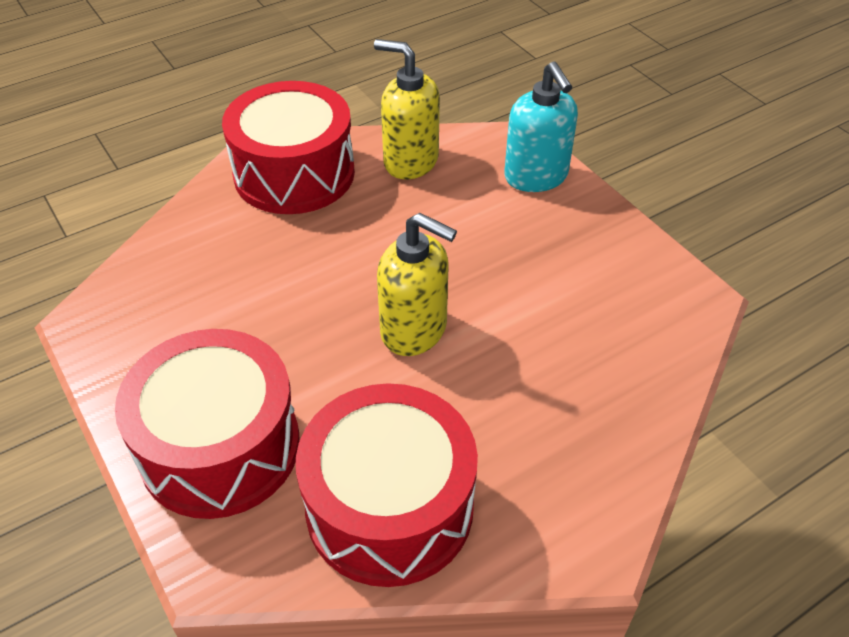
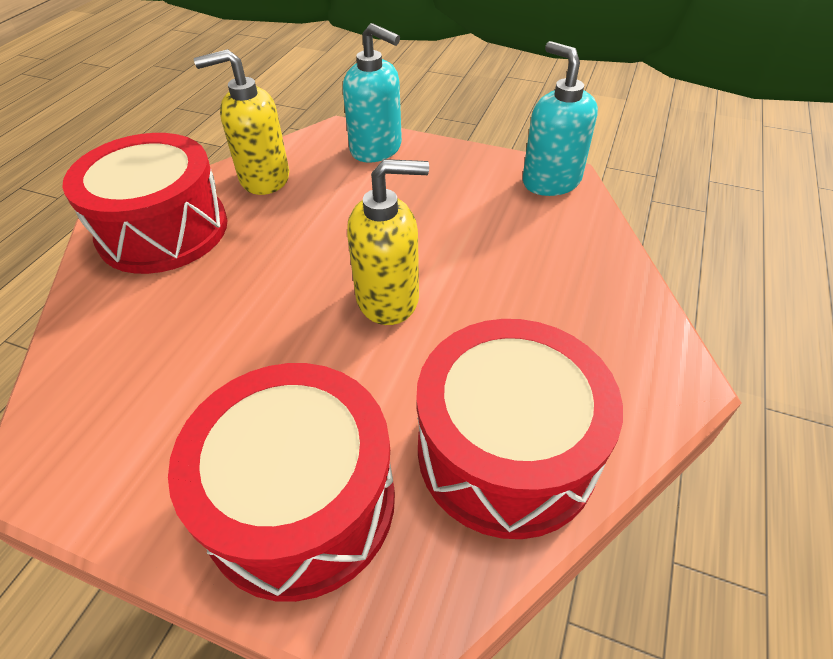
camera: 35 degrees left, 0 degrees up
none -> turquoise soap dispenser [523,41,598,196]

